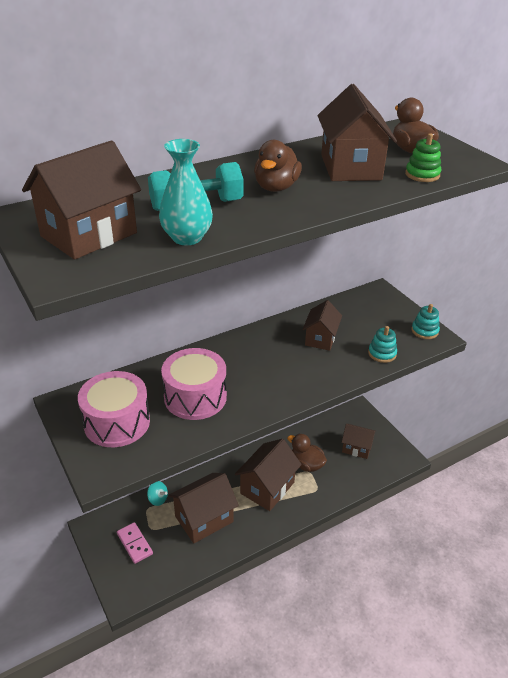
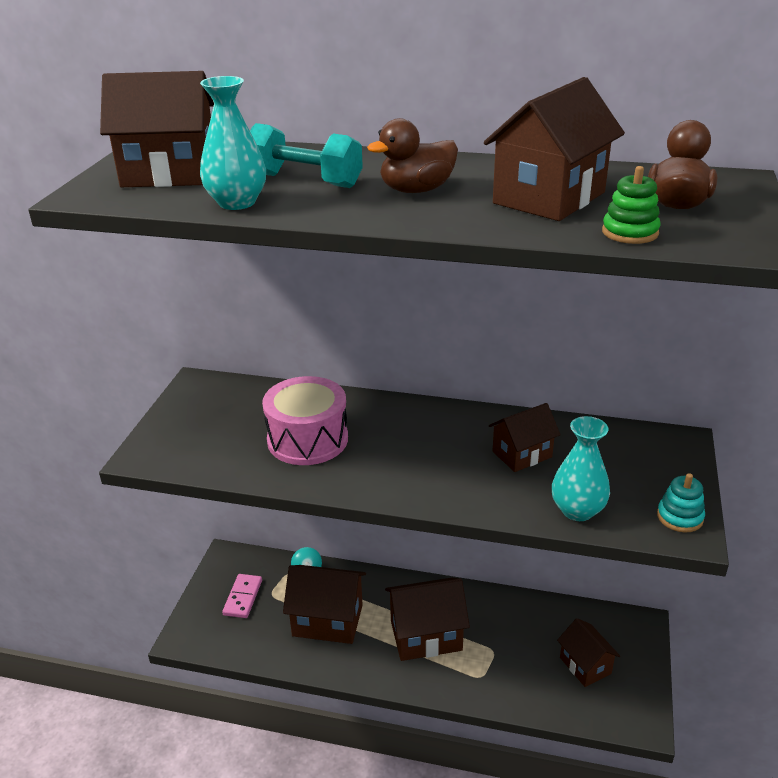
camera: 45 degrees right, 5 degrees down
pink drum [78,371,150,447] -> none
brown duck [287,434,327,472] -> none
turquoise stacking toy [368,326,397,363] -> turquoise vase [552,416,610,521]

